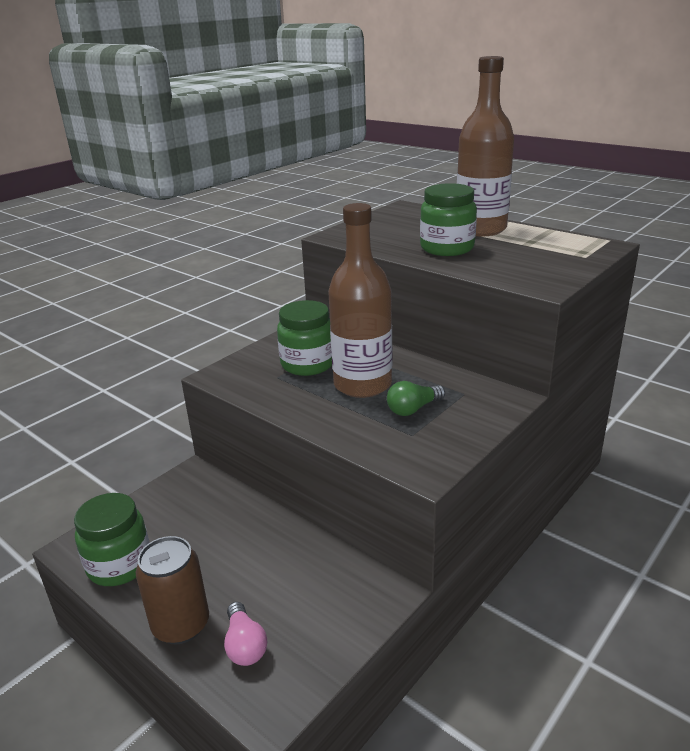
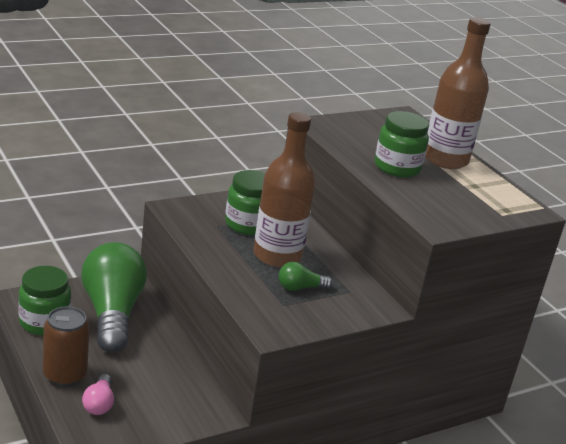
camera: 15 degrees right, 0 degrees up
none -> green light bulb [81,242,147,352]

